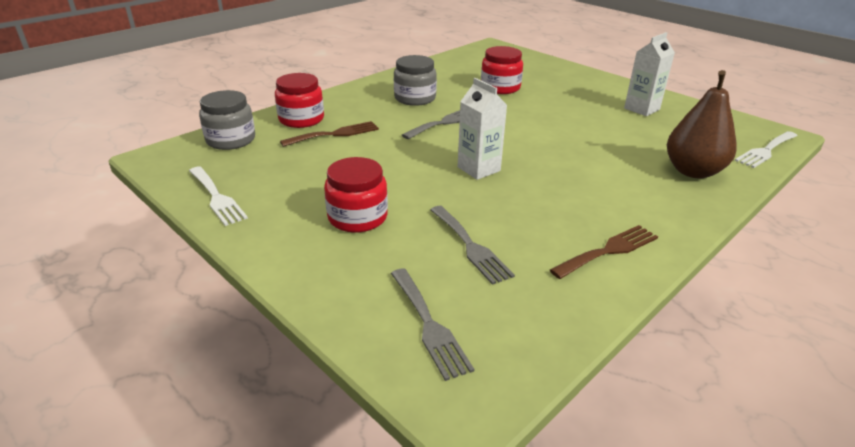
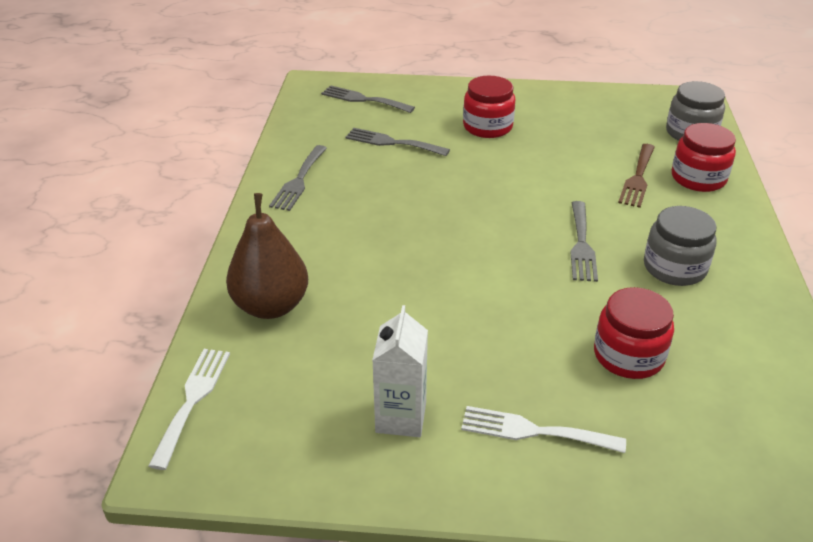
camera: 140 degrees right, 5 degrees up
white fork [189,166,248,226] -> white fork moved to [461,406,626,453]
white carton [457,78,507,180] -> none
brown fork [550,225,658,279] -> grey fork [269,145,327,211]

